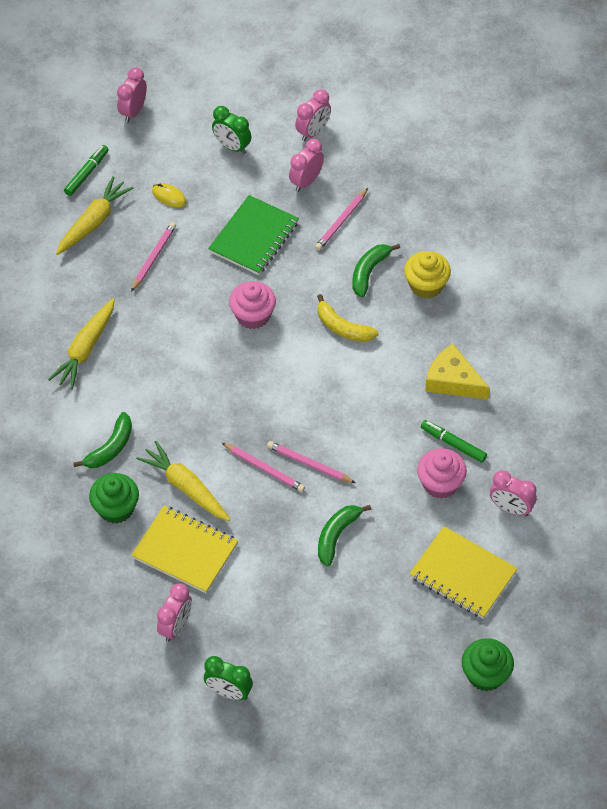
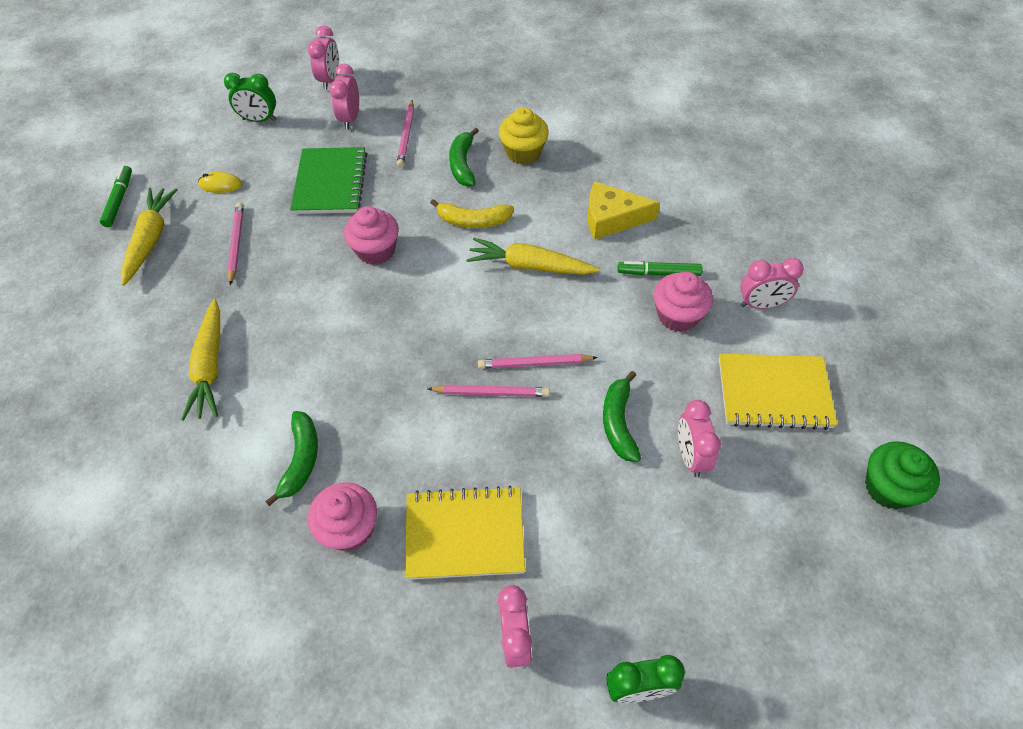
camera: 30 degrees left, 0 degrees up
green cupcake [89,473,139,524] -> pink cupcake [308,482,377,551]
pink clock [117,67,147,122] -> pink clock moved to [678,400,721,477]
yellow carrot [136,441,230,521] -> yellow carrot moved to [466,238,600,275]

